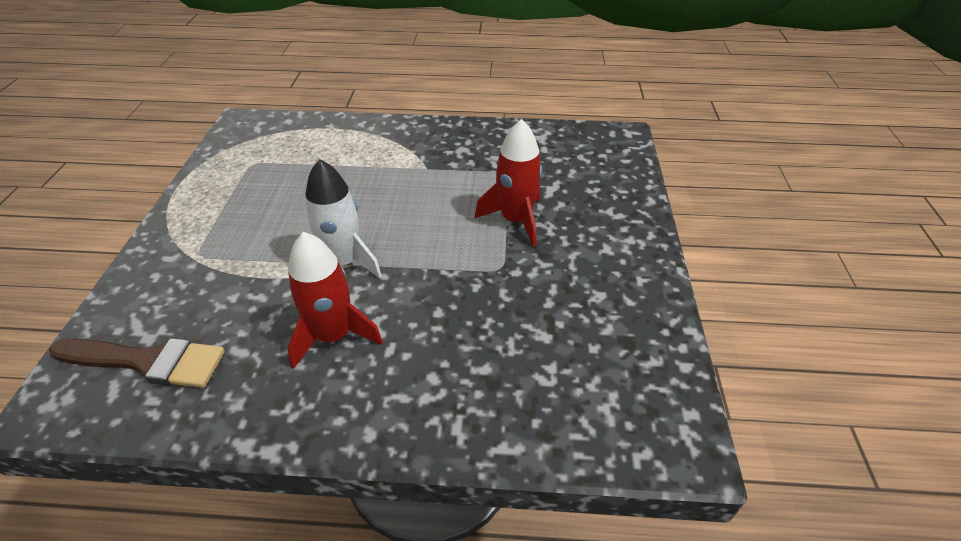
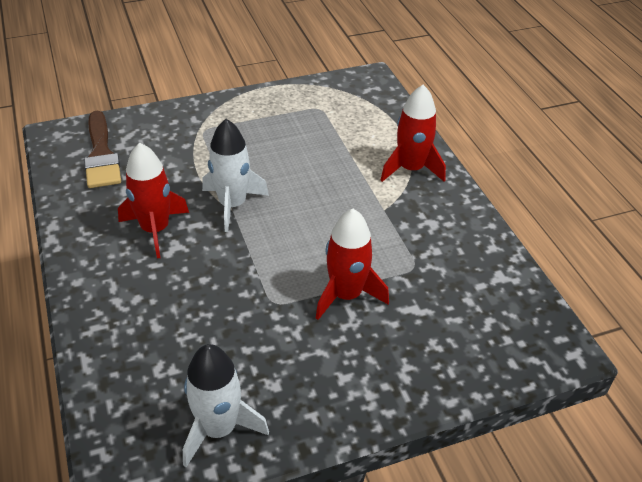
camera: 65 degrees right, 0 degrees up
none -> white rocket [183,344,269,467]
none -> red rocket [381,85,446,182]

